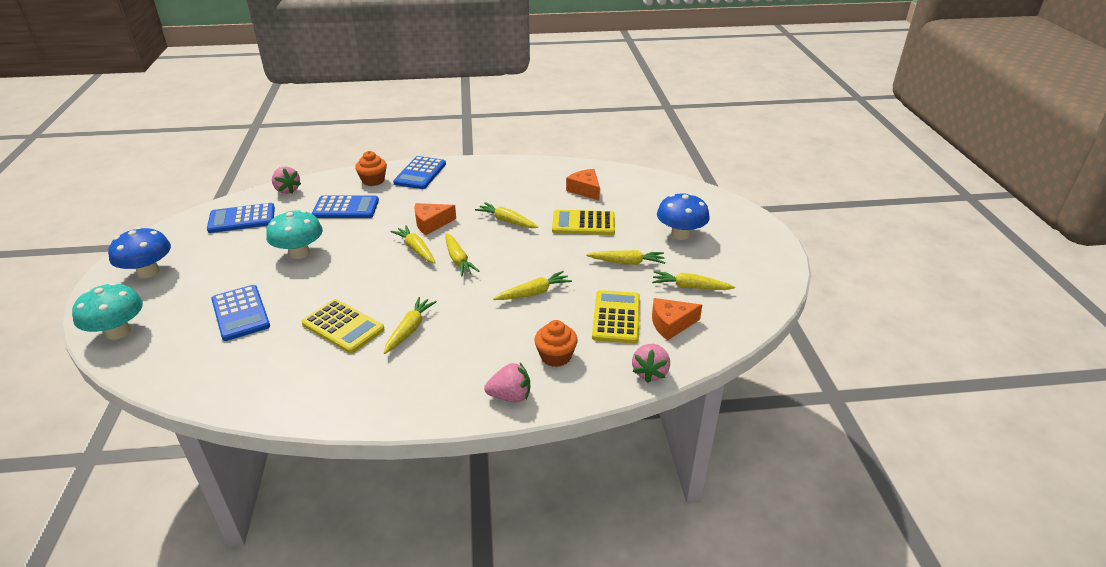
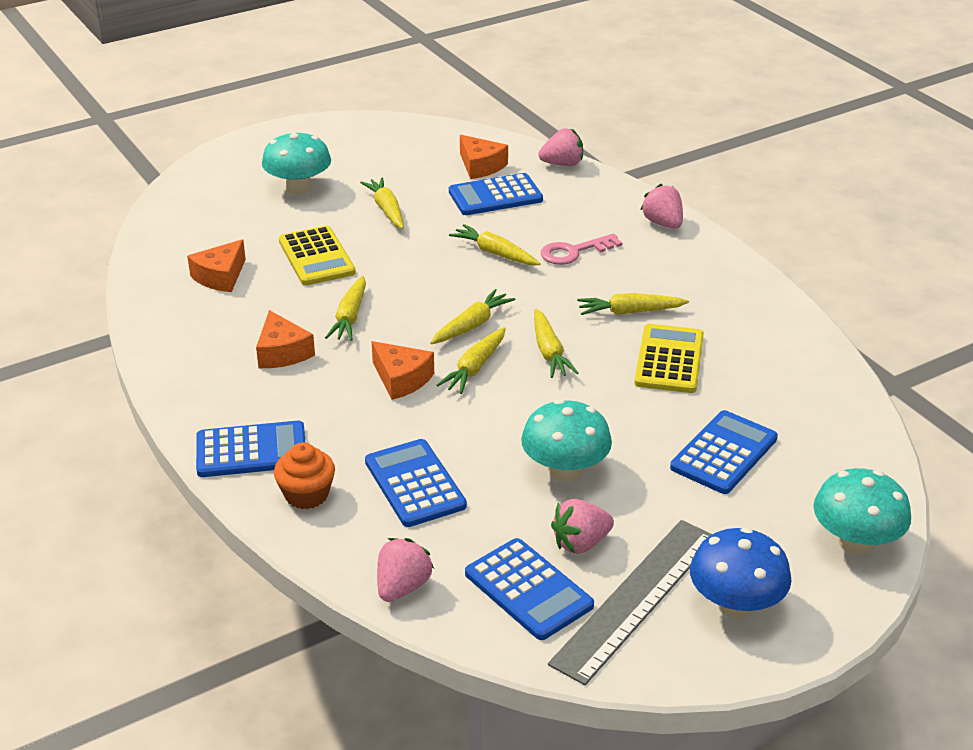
camera: 115 degrees left, 0 degrees up
orange cupcake [534,320,578,367] -> none
yellow calculator [592,290,640,343] -> blue calculator [449,173,543,215]
yellow carrot [652,271,735,290] -> yellow carrot moved to [534,309,578,378]
blue mushroom [657,193,710,240] -> turquoise mushroom [262,131,331,195]
none -> orange cheese [256,310,315,368]
none -> pink key [541,234,622,265]
none -> grey ruler [548,520,712,685]
none -> pink strawberry [551,499,614,554]

